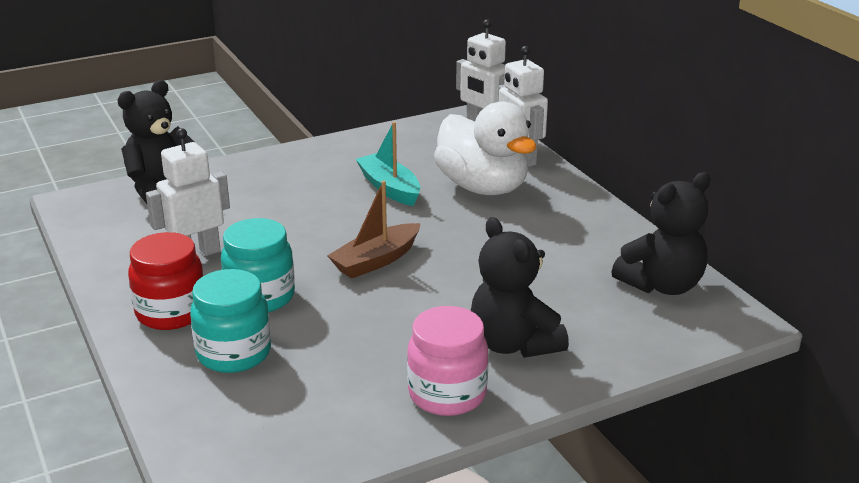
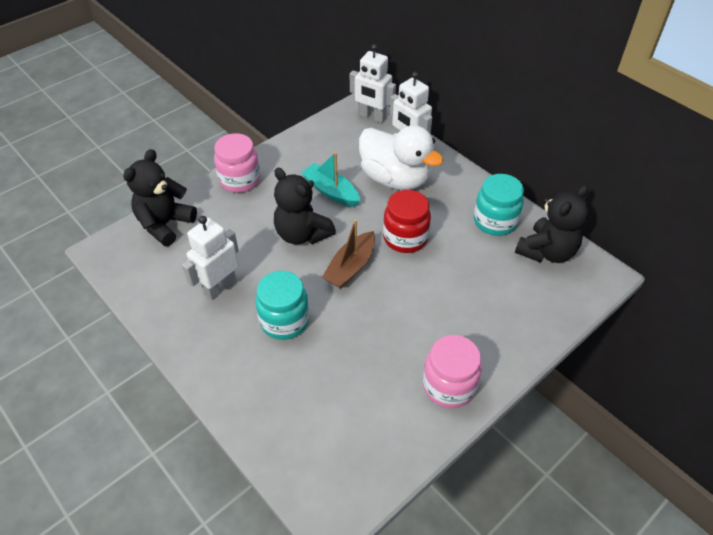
camera: 15 degrees left, 20 degrees up
red jar [128,232,204,330] -> red jar moved to [383,190,431,253]
turquoise jar [190,269,271,373] -> turquoise jar moved to [474,174,524,236]
black teddy bear [471,217,569,358] -> black teddy bear moved to [274,168,336,245]
none -> pink jar [214,133,260,193]

